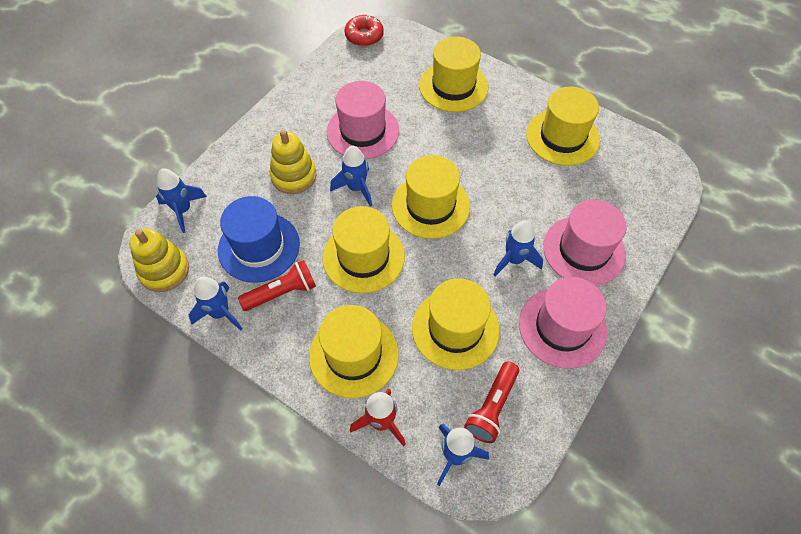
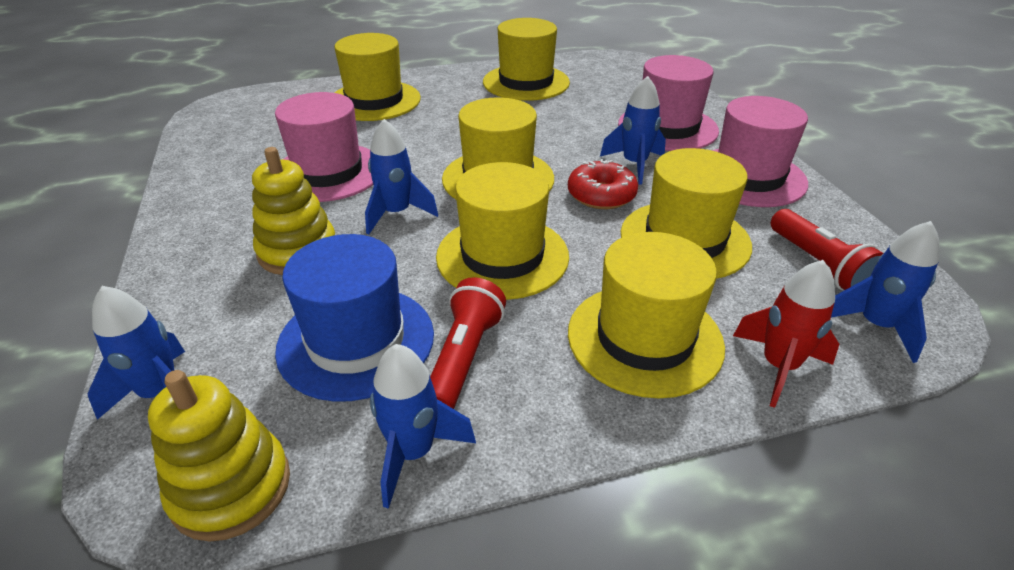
camera: 50 degrees left, 20 degrees down
red donut [344,14,384,46] -> red donut moved to [568,159,638,209]

